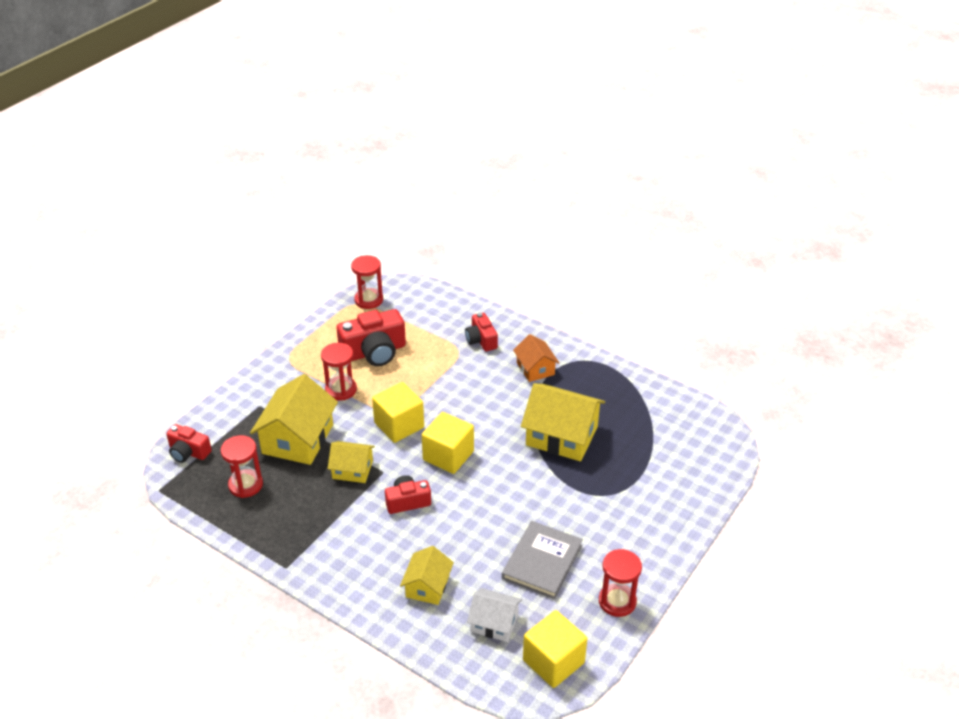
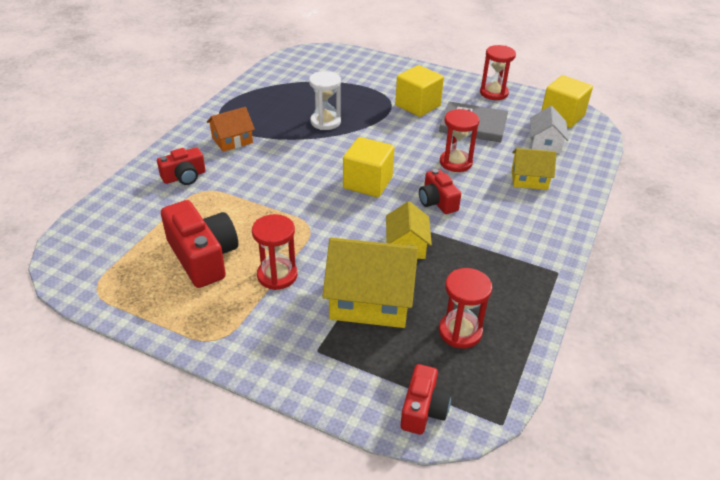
camera: 100 degrees left, 0 degrees up
red hourglass [351,255,383,309] -> red hourglass moved to [440,109,479,172]
yellow cube [372,382,424,443] -> yellow cube moved to [395,65,444,117]
yellow house [521,383,605,461] -> white hourglass [309,71,341,130]

